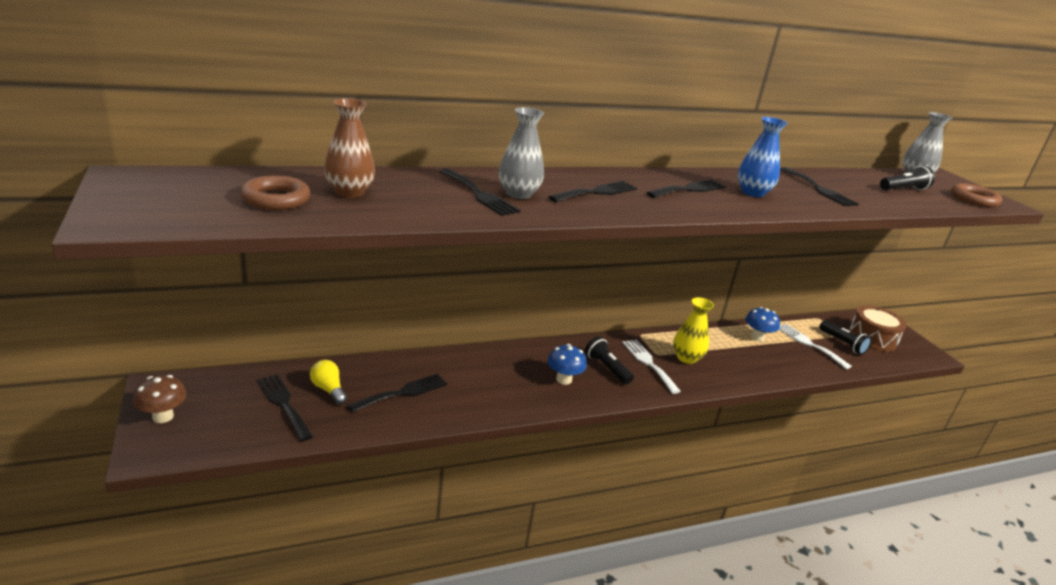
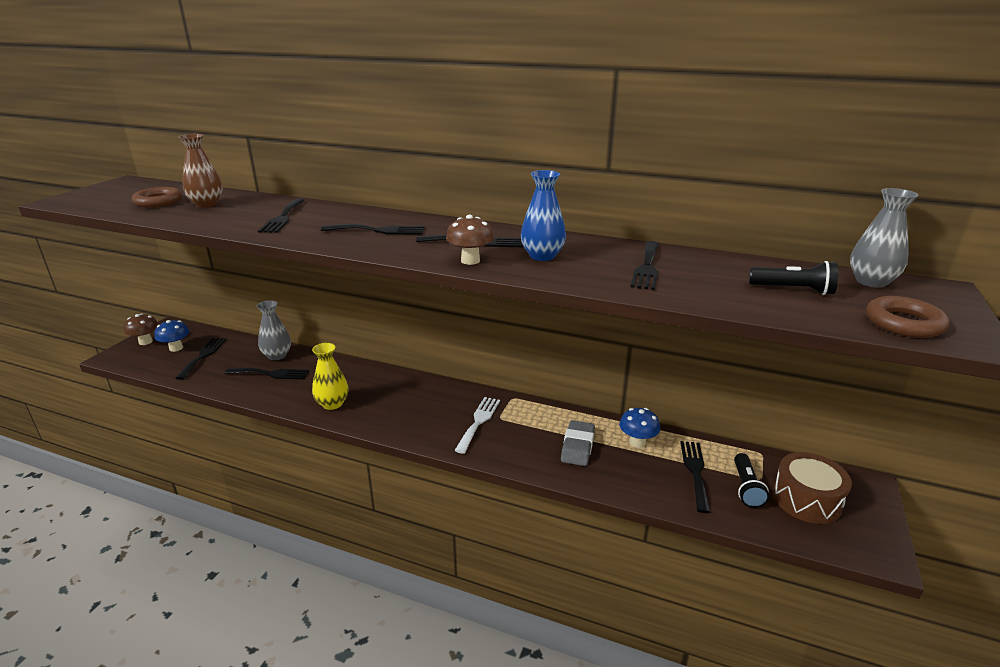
camera: 45 degrees right, 0 degrees up
yellow light bulb [310,360,347,404] -> none
grey vase [499,107,544,199] -> grey vase moved to [257,300,291,360]
blue mushroom [547,344,587,385] -> blue mushroom moved to [155,320,189,352]
black flashlight [585,336,634,384] -> none
yellow vase [673,297,714,364] -> yellow vase moved to [312,343,348,410]
white fork [779,324,852,369] -> black fork [680,441,710,513]
none -> brown mushroom [446,215,494,265]
none -> grey eraser [561,420,595,466]

